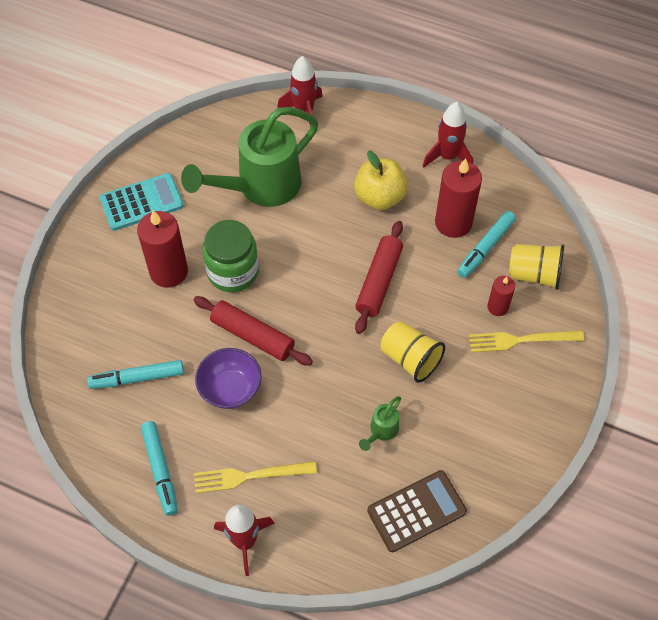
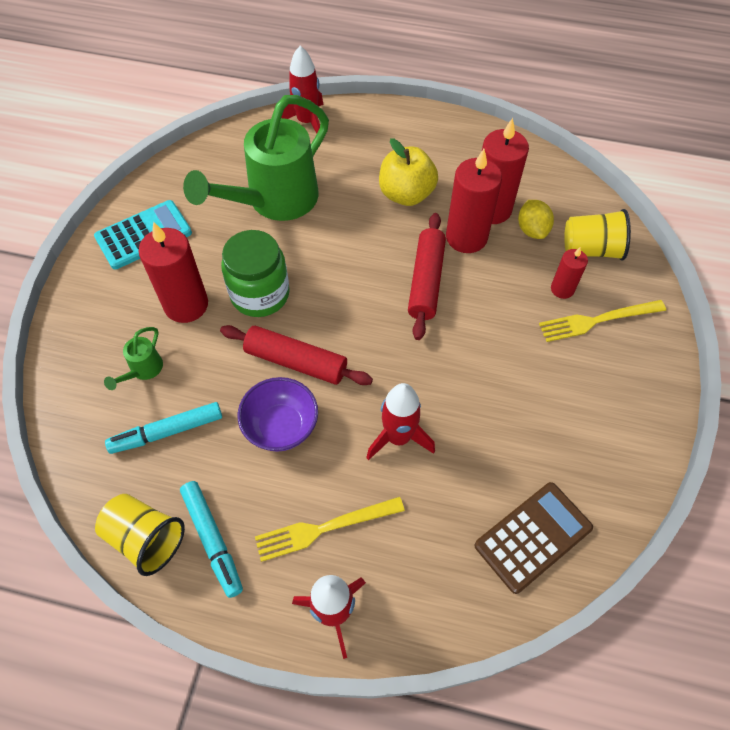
camera: 10 degrees left, 0 degrees up
green watering can [359,396,401,451] -> green watering can moved to [104,327,163,390]
yellow cup [381,321,445,383] -> yellow cup moved to [95,494,185,576]
red rocket [423,102,473,167] -> red rocket moved to [366,383,435,460]
turquoise marker [457,211,516,278] -> yellow lemon [518,200,554,239]
none -> red candle [446,149,502,253]

